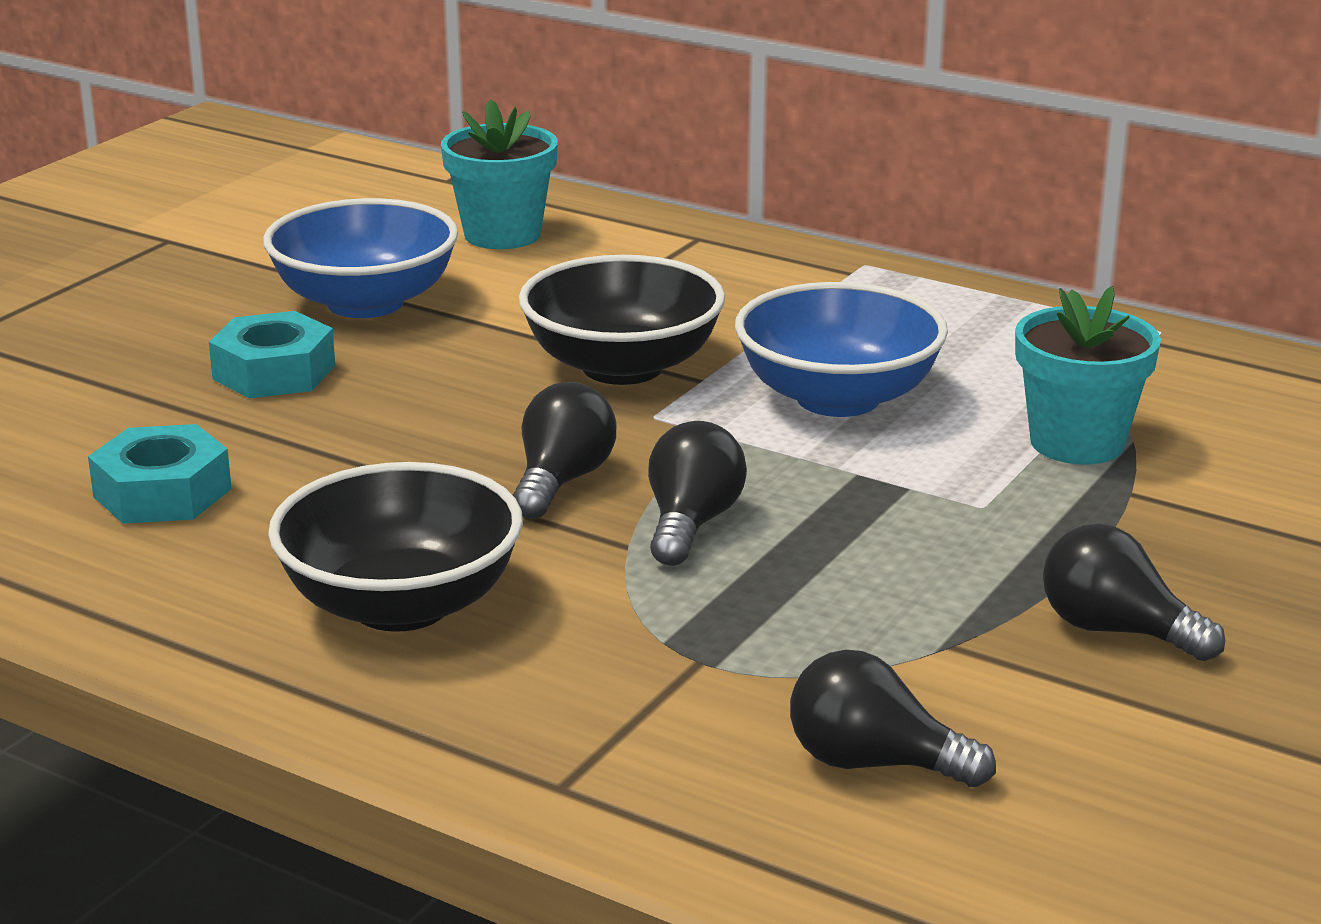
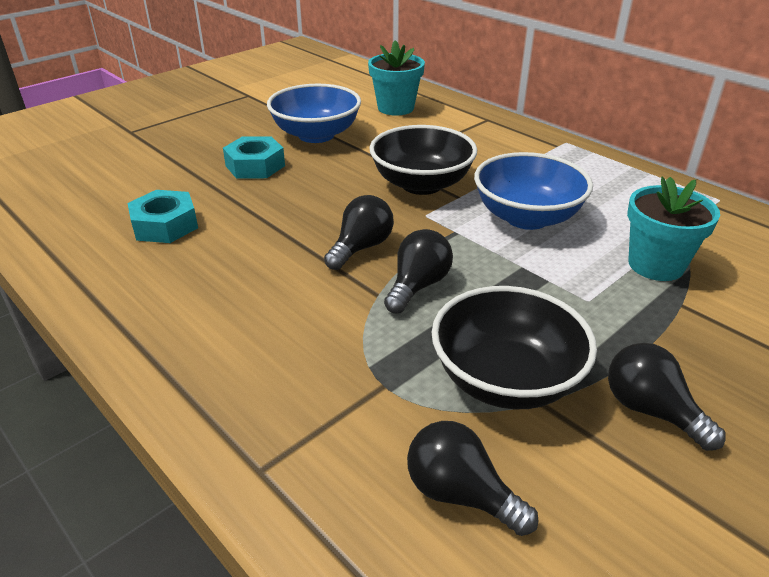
camera: 15 degrees right, 10 degrees up
black bowl [268,462,523,632] -> black bowl moved to [431,286,597,409]

